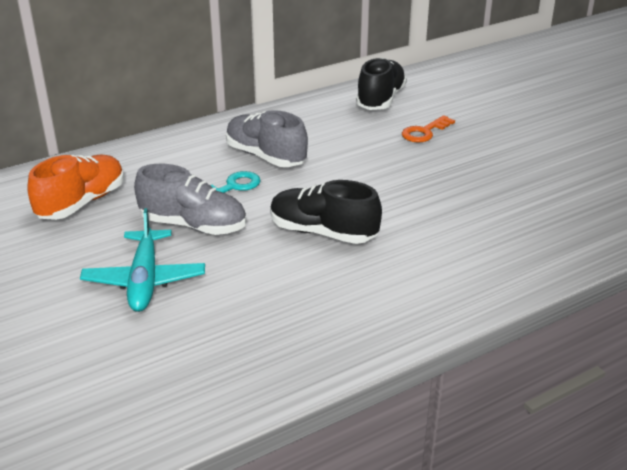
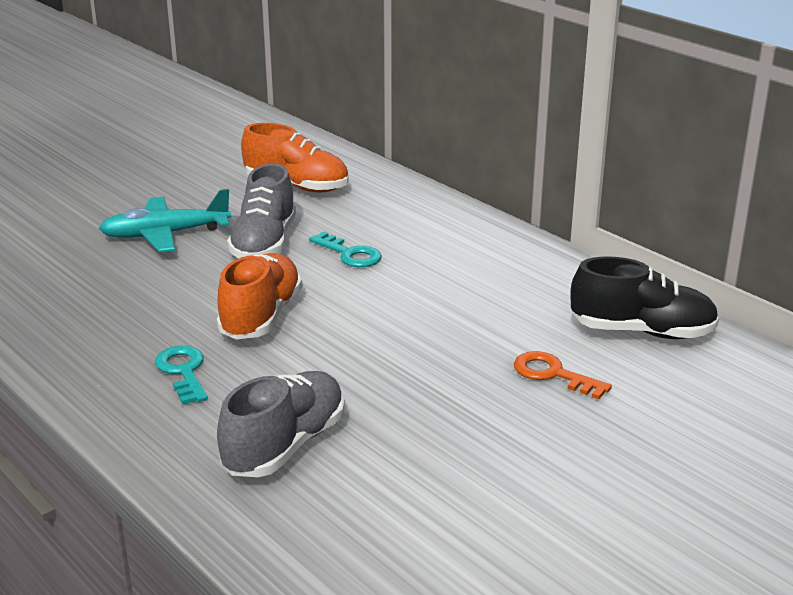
camera: 80 degrees right, 5 degrees down
grey shoe [226,110,308,167] -> grey shoe moved to [217,371,345,477]
black shoe [270,180,382,244] -> orange shoe [216,253,302,340]
none -> turquoise key [155,346,208,405]

